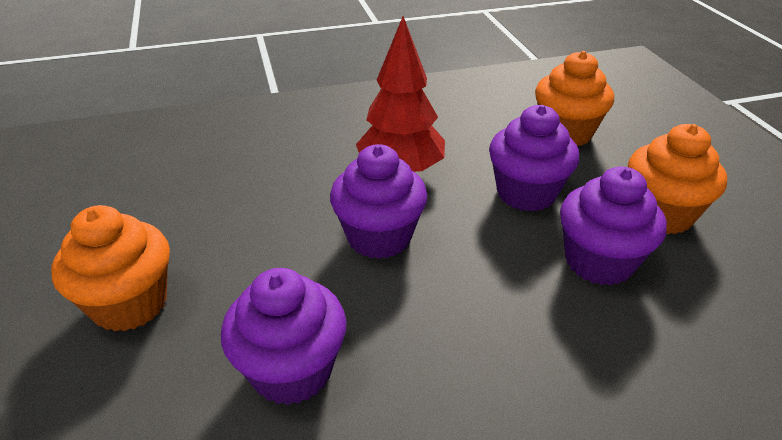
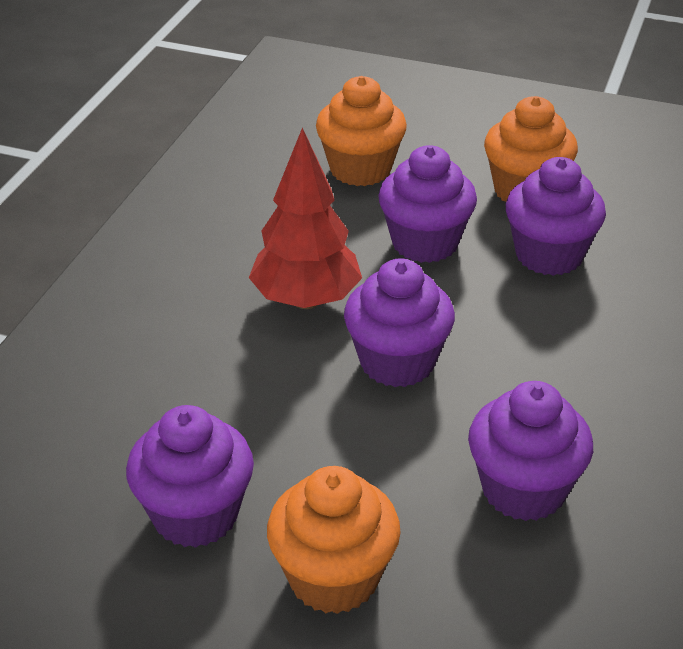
camera: 55 degrees left, 0 degrees up
none -> purple cupcake [126,405,254,548]

